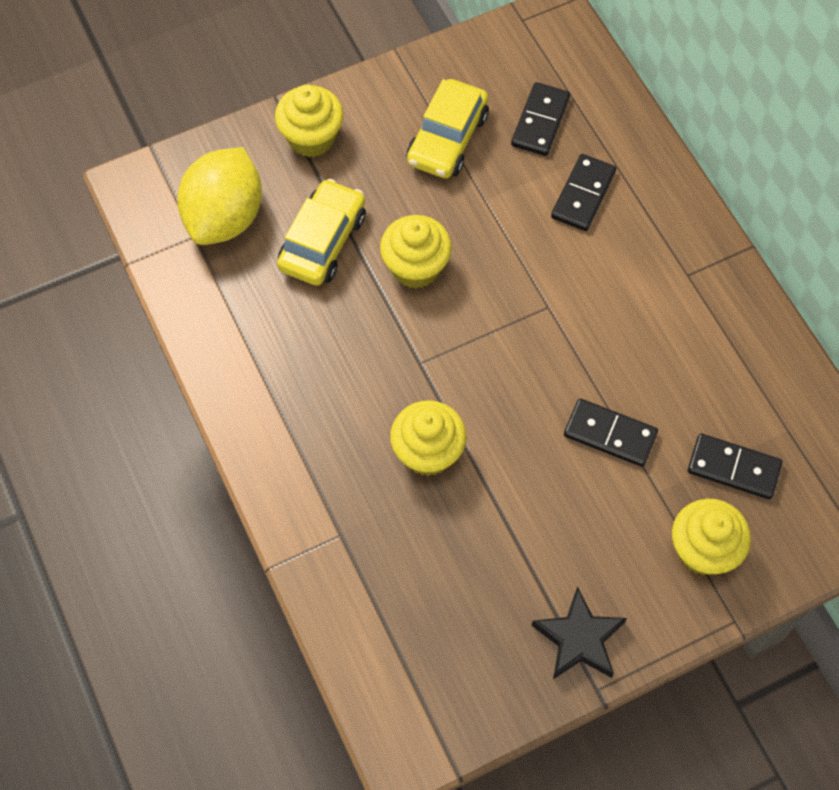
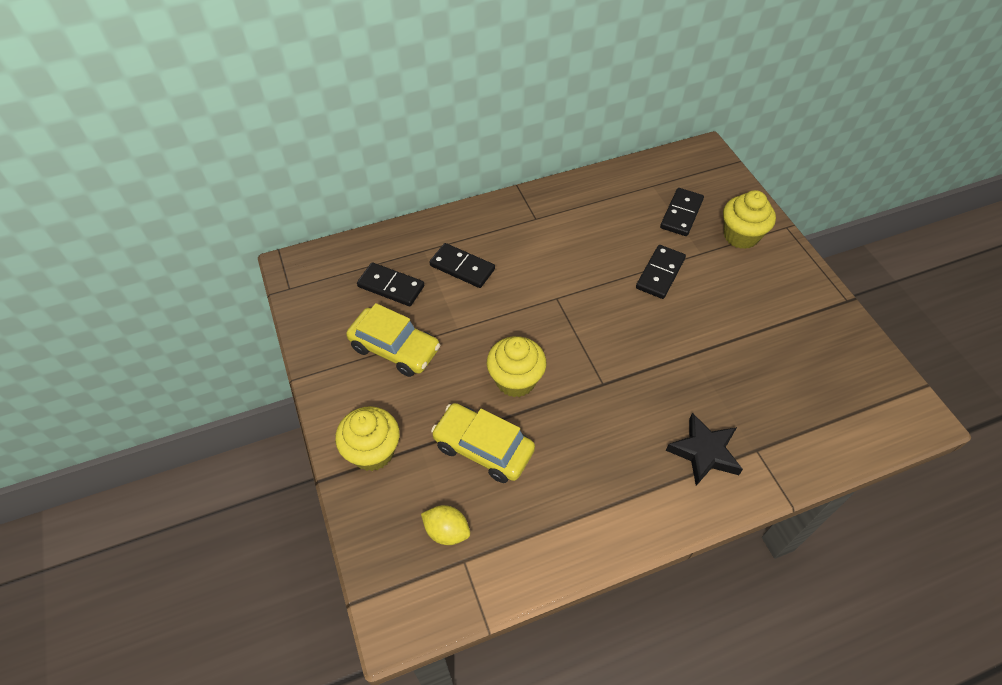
camera: 85 degrees left, 10 degrees down
yellow lemon [177,147,262,245] -> yellow lemon [421,505,470,545], size x0.49
yellow cupcake [390,400,467,476] -> none
black star [531,586,627,679] -> black star moved to [666,413,743,486]

